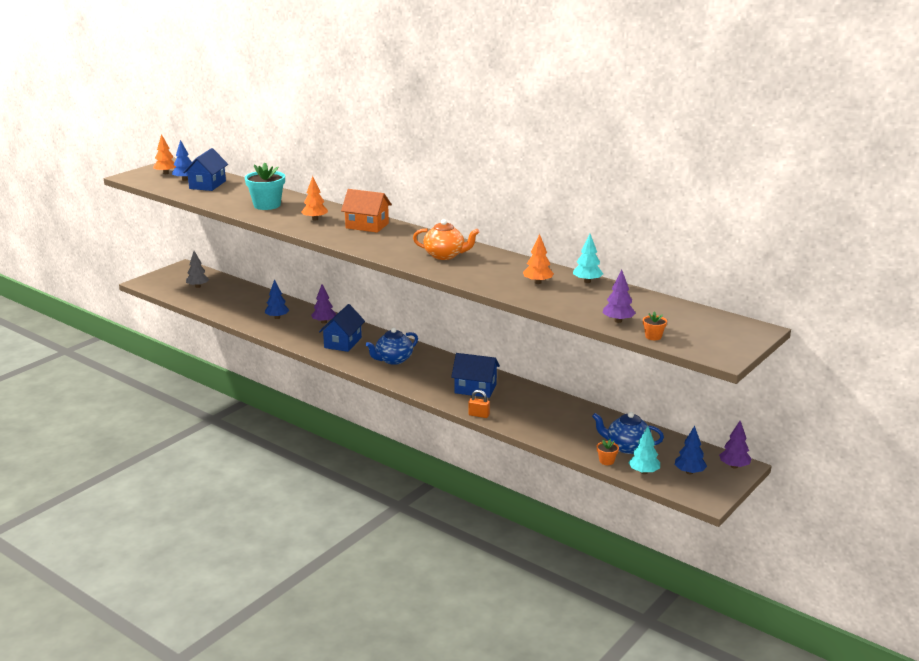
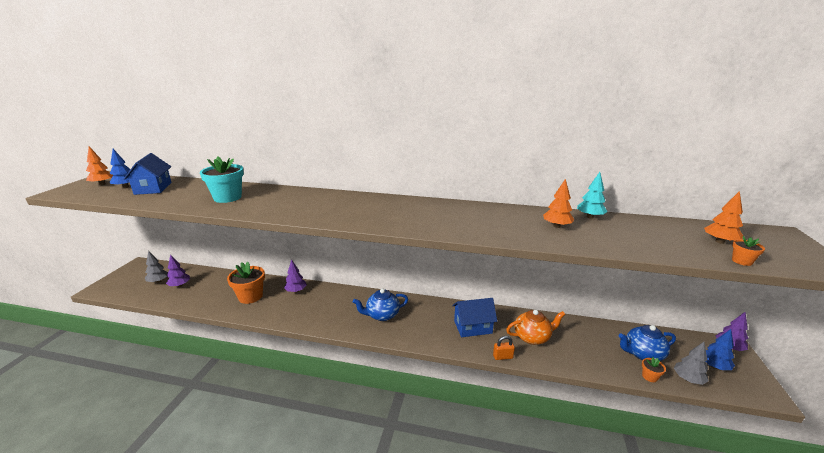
camera: 25 degrees left, 0 degrees up
blue tree [265,279,290,319] -> orange flower pot [227,262,265,304]
orange tree [301,176,328,221] -> orange tree moved to [704,191,743,244]
blue house [319,304,365,352] -> none
orange house [341,189,392,233] -> none
blue teapot [366,328,418,365] -> blue teapot turned 45 degrees clockwise [353,289,408,321]
orange teapot [413,219,479,260] -> orange teapot moved to [506,310,566,345]
purple tree [603,270,636,323] -> purple tree moved to [166,254,190,287]
turquoise tree [628,426,660,474] -> grey tree [674,342,709,385]

